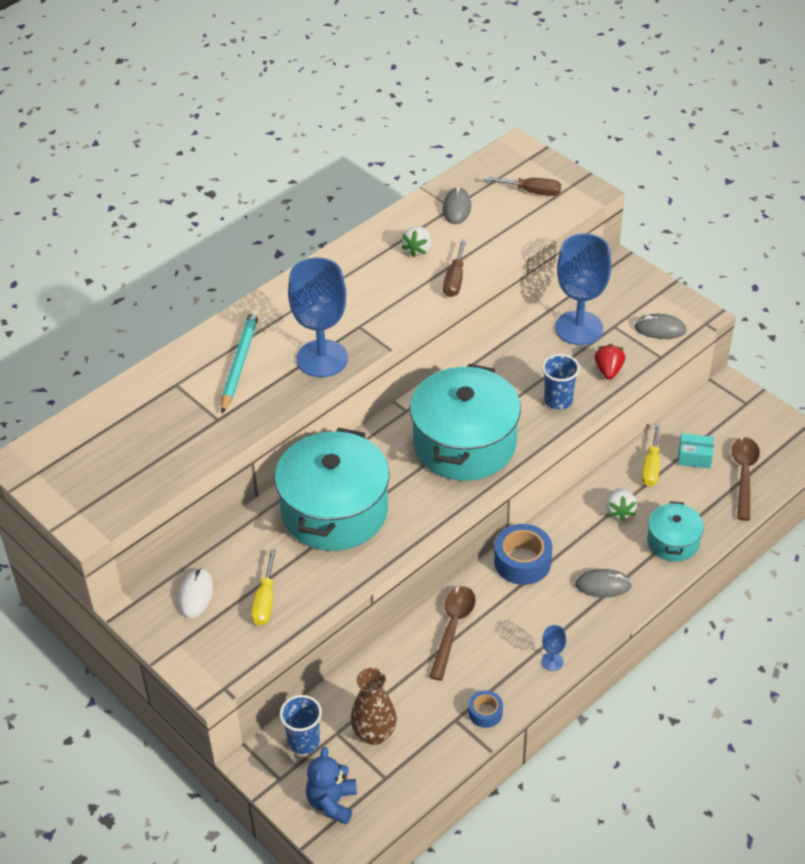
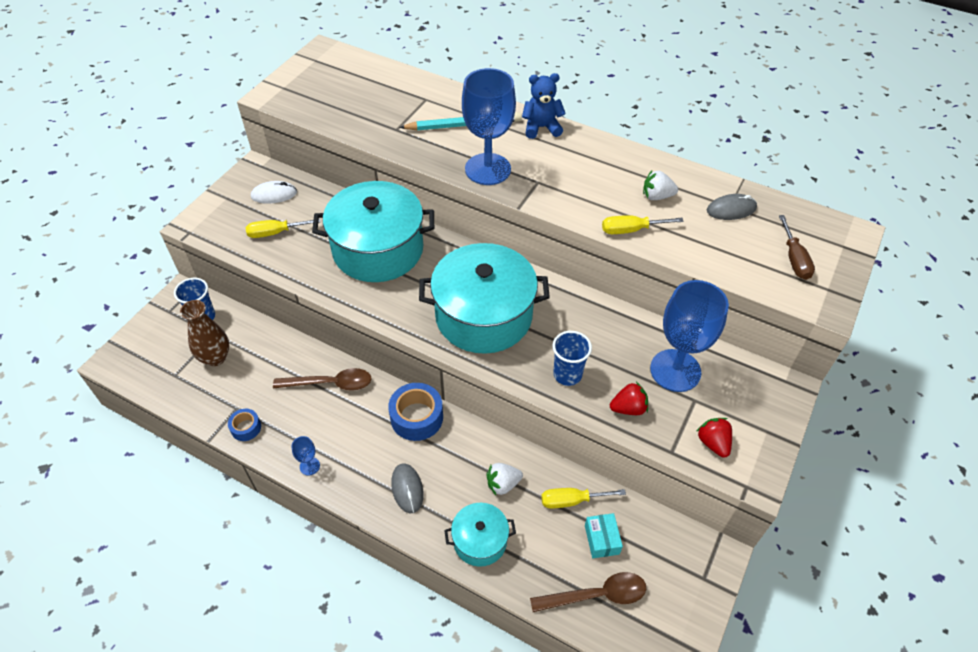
camera: 70 degrees right, 5 degrees up
blue teddy bear [306,747,357,824] -> blue teddy bear moved to [522,73,566,139]
brown screwdriver [443,239,466,297] -> yellow screwdriver [602,215,684,234]
grey mouse [634,314,687,339] -> red strawberry [696,418,732,458]

